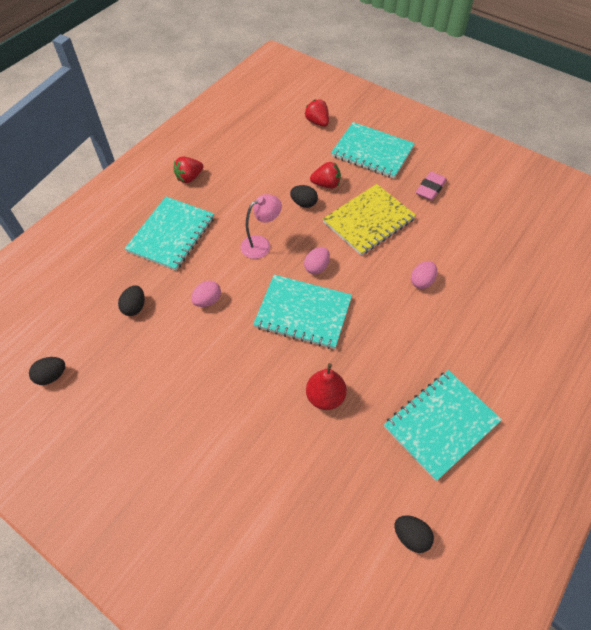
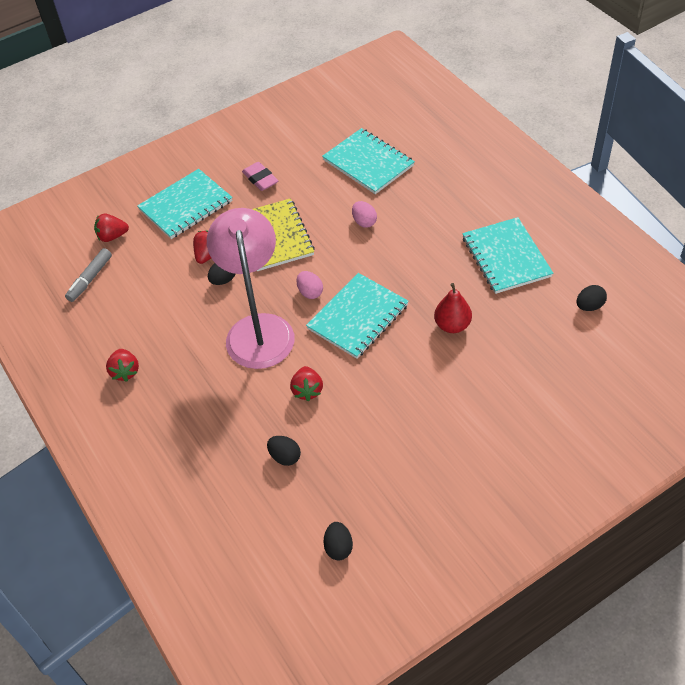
camera: 65 degrees left, 5 degrees down
turquoise notebook [125,197,214,271] -> turquoise notebook moved to [322,128,415,194]
pink egg [191,281,221,307] -> red strawberry [290,366,323,401]
pink lamp [241,194,282,259] -> pink lamp [207,208,295,369], size x2.08
none -> grey marker [65,248,112,302]

